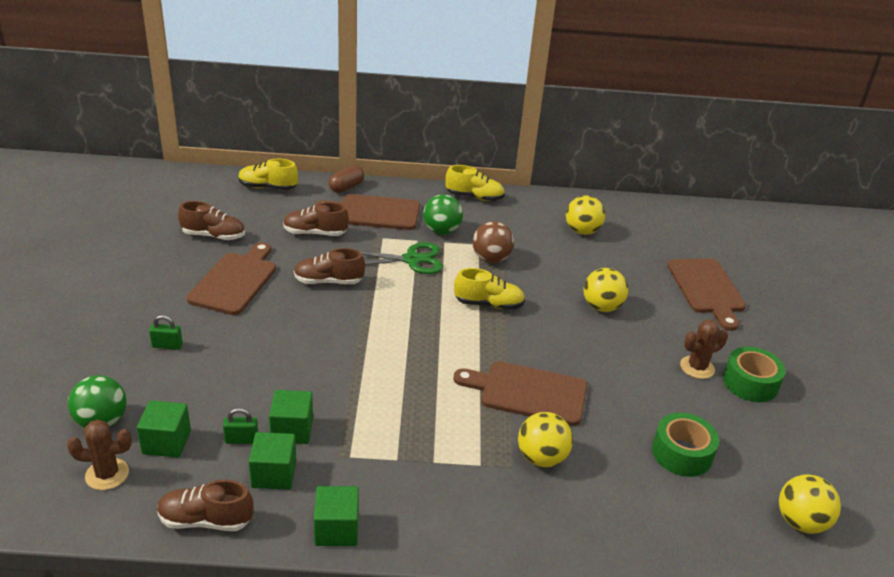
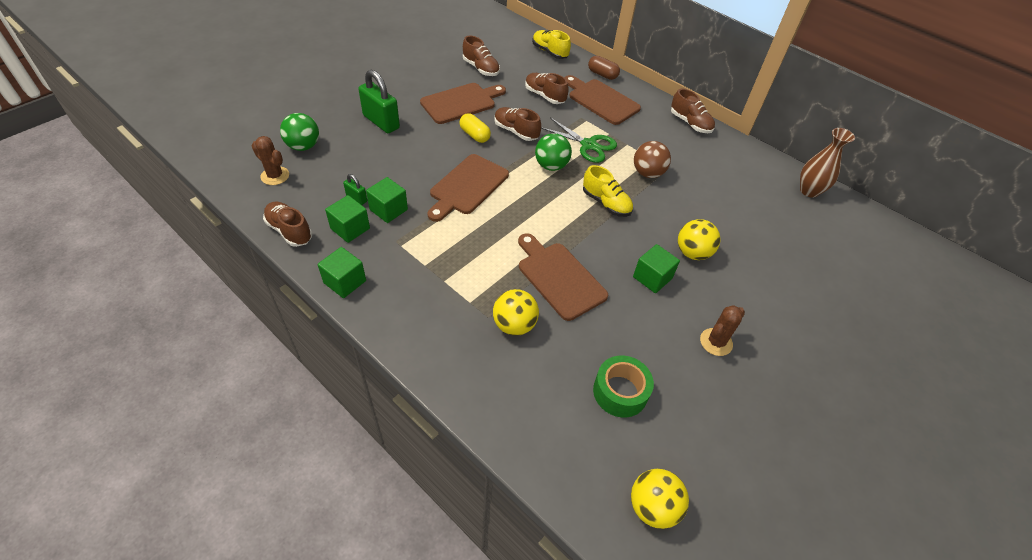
camera: 40 degrees right, 15 degrees up
green cube [137,400,191,458] -> green cube moved to [633,244,680,293]
green padlock [149,315,183,350] -> green padlock [358,70,400,133], size x2.06
brown capsule [329,165,364,193] -> brown capsule turned 45 degrees clockwise [588,56,620,80]
green ball [423,194,463,234] -> green ball moved to [535,133,572,171]
yellow shoe [445,165,505,201] -> brown shoe [671,89,715,133]
yellow ball [566,195,605,235] -> none
brown cutting board [667,258,746,331] -> brown cutting board moved to [428,154,509,222]
brown cactus [680,320,728,379] -> brown cactus turned 60 degrees counterclockwise [700,305,745,356]
green tape [723,347,786,402] -> none
none -> yellow capsule [459,113,491,143]
none -> brown vase [800,128,855,198]

